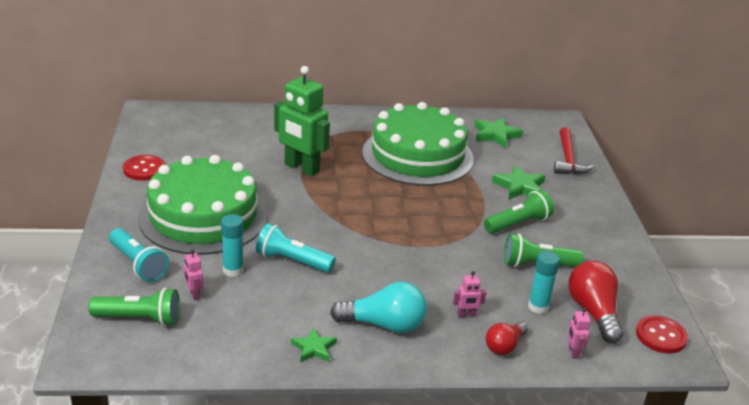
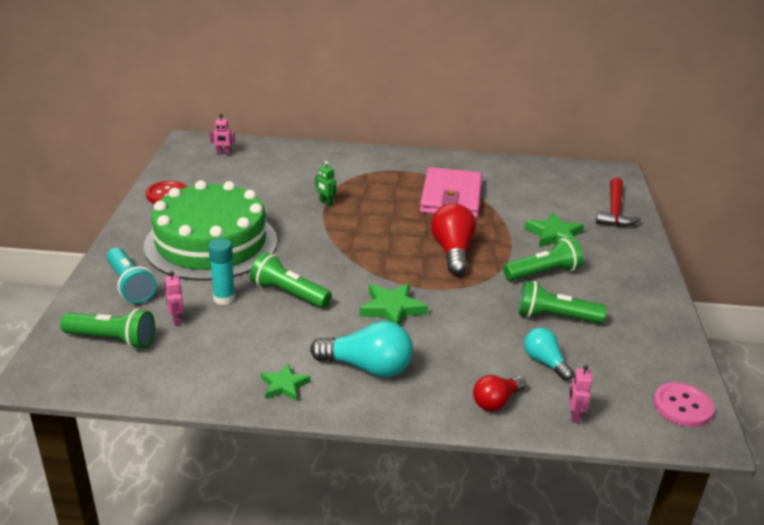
camera: 10 degrees right, 0 degrees up
turquoise flashlight [256,223,336,273] -> green flashlight [250,252,332,308]
green robot [274,66,330,177] -> green robot [316,161,336,207], size x0.40
green cake [362,102,474,186] -> pink wallet [420,167,482,218]
pink robot [453,271,486,318] -> pink robot moved to [210,114,235,155]
green star [474,117,523,148] -> green star moved to [360,283,428,325]
turquoise glue stick [528,251,560,314] -> turquoise light bulb [524,328,574,381]
red light bulb [568,261,624,343] -> red light bulb moved to [431,203,476,275]
red button [636,315,688,353] -> pink button [653,382,714,427]

